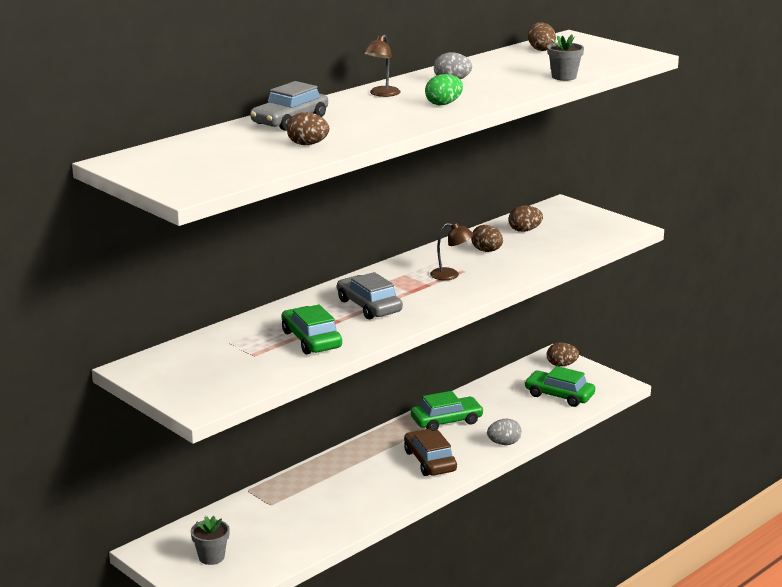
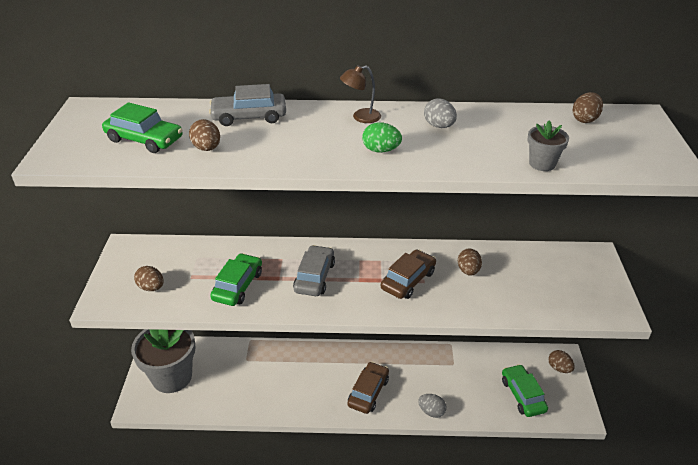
camera: 45 degrees right, 15 degrees up
grey flower pot [191,516,230,565] -> grey flower pot [131,329,196,393], size x2.25
green car [411,391,484,431] -> green car moved to [102,102,183,153]
brown lamp [430,222,473,280] -> brown car [381,249,436,299]
brown egg [508,206,543,232] -> brown egg moved to [134,266,164,291]

